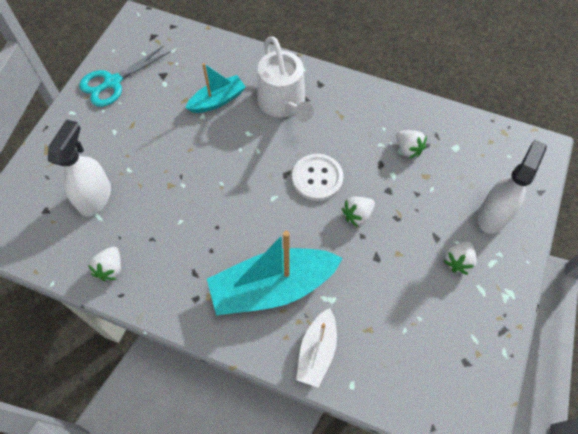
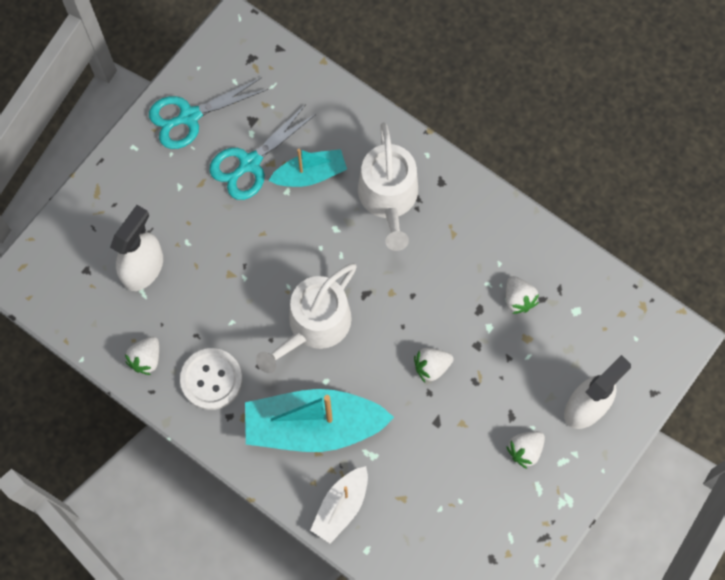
camera: 15 degrees right, 10 degrees up
white button [292,154,344,201] -> white button moved to [180,348,242,410]
none -> turquoise scissors [209,105,316,200]
none -> white watering can [256,263,357,373]

